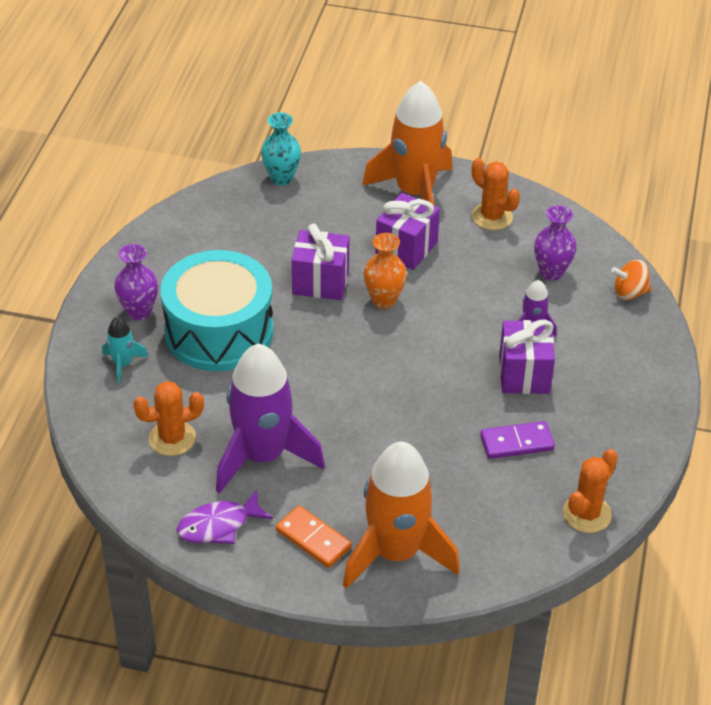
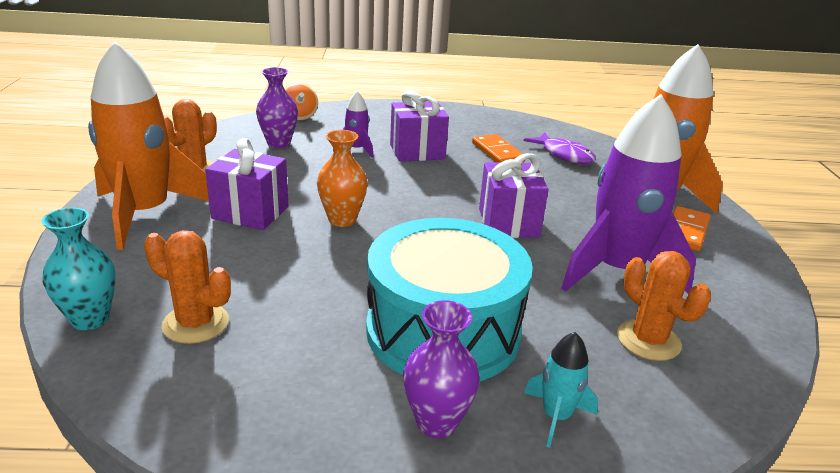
camera: 105 degrees left, 15 degrees down
purple fish [177,490,273,544] -> purple fish moved to [524,133,596,164]
purple gift [292,223,349,300] -> purple gift moved to [479,153,549,238]
purple domino [480,421,555,459] -> orange domino [472,134,525,163]
orange cactus [563,449,618,533] -> orange cactus moved to [144,230,231,344]

